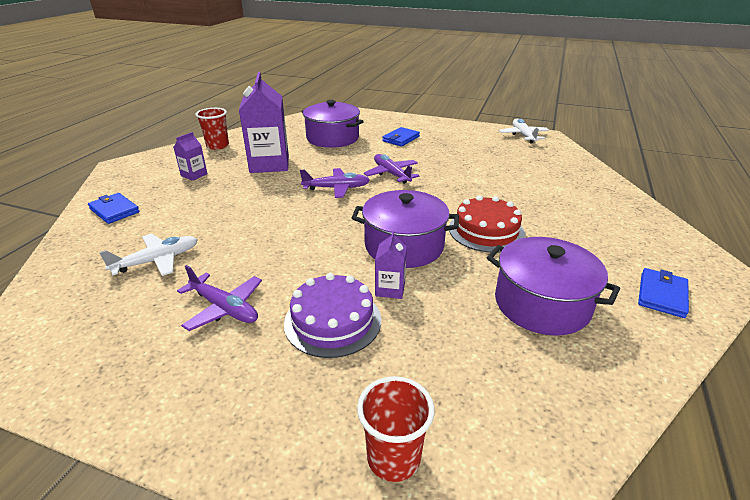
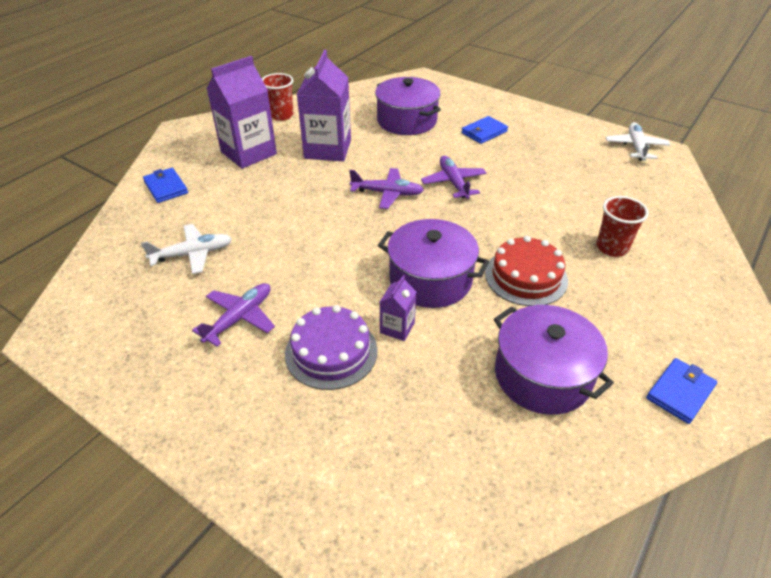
camera: 15 degrees right, 10 degrees up
purple carton [174,132,208,181] -> purple carton [206,56,277,169], size x2.11
purple plane [177,265,262,331] -> purple plane turned 105 degrees counterclockwise [192,283,275,347]
red cup [357,376,435,482] -> red cup moved to [596,196,649,257]

